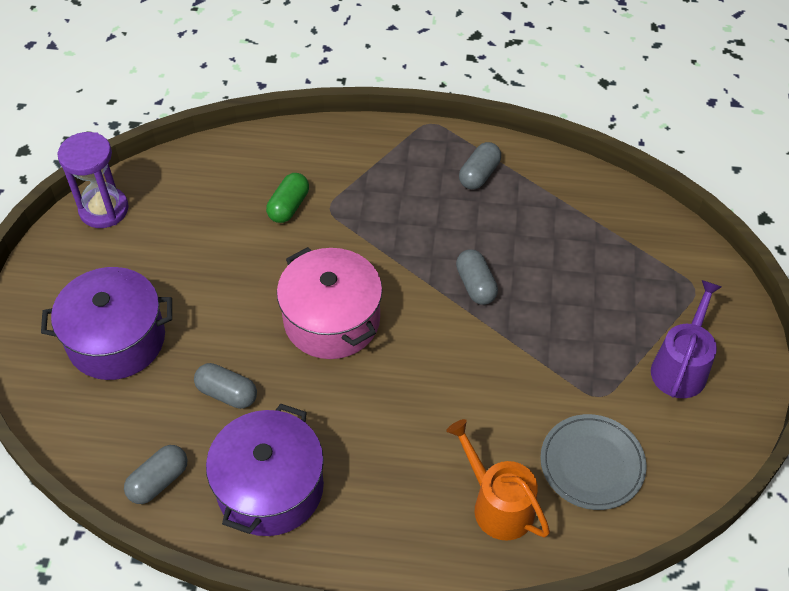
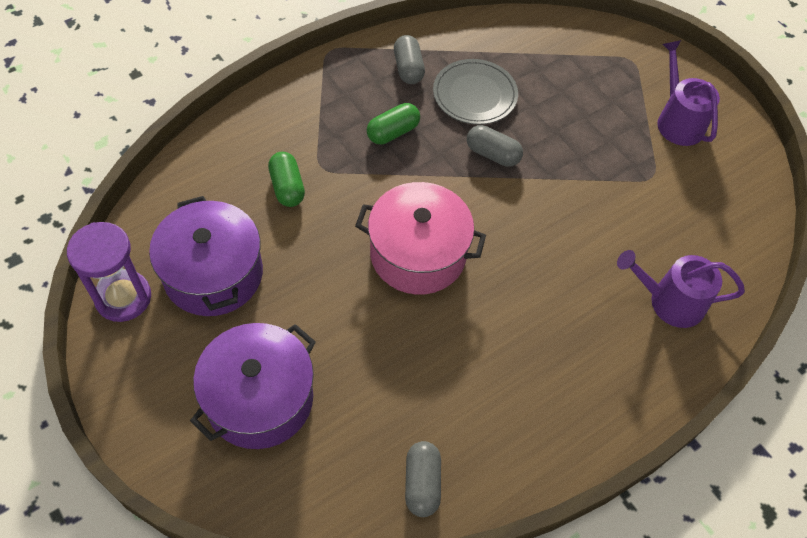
camera: 45 degrees left, 5 degrees up
grey capsule [194,363,257,409] -> none
purple pot [206,403,324,536] -> purple pot moved to [149,196,263,316]
orange watering can [446,419,550,541] -> purple watering can [617,250,745,328]
grey plate [540,414,647,510] -> grey plate moved to [433,59,518,125]
none -> green capsule [367,103,420,144]

